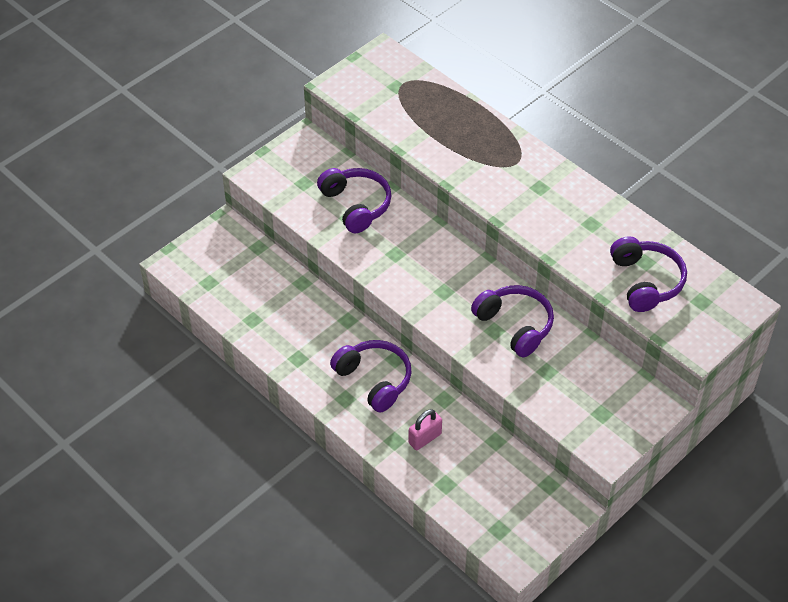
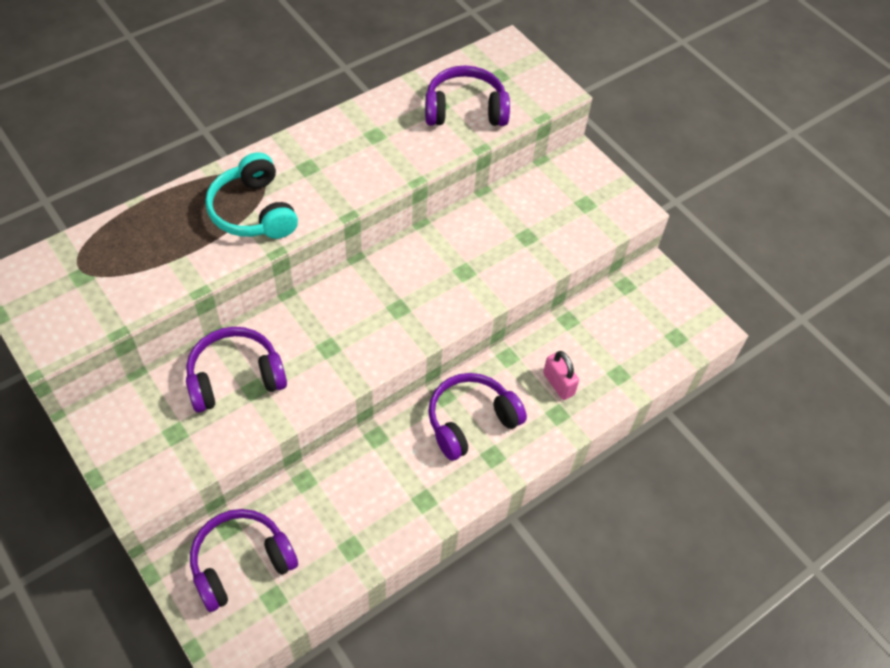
camera: 85 degrees left, 5 degrees up
purple headphones [471,285,554,357] -> purple headphones moved to [190,509,298,612]
none -> turquoise headphones [205,152,298,239]

